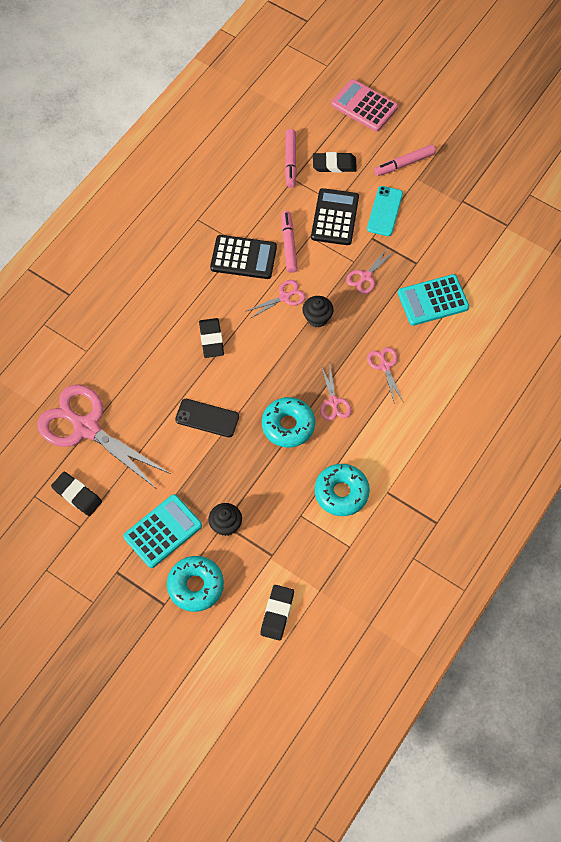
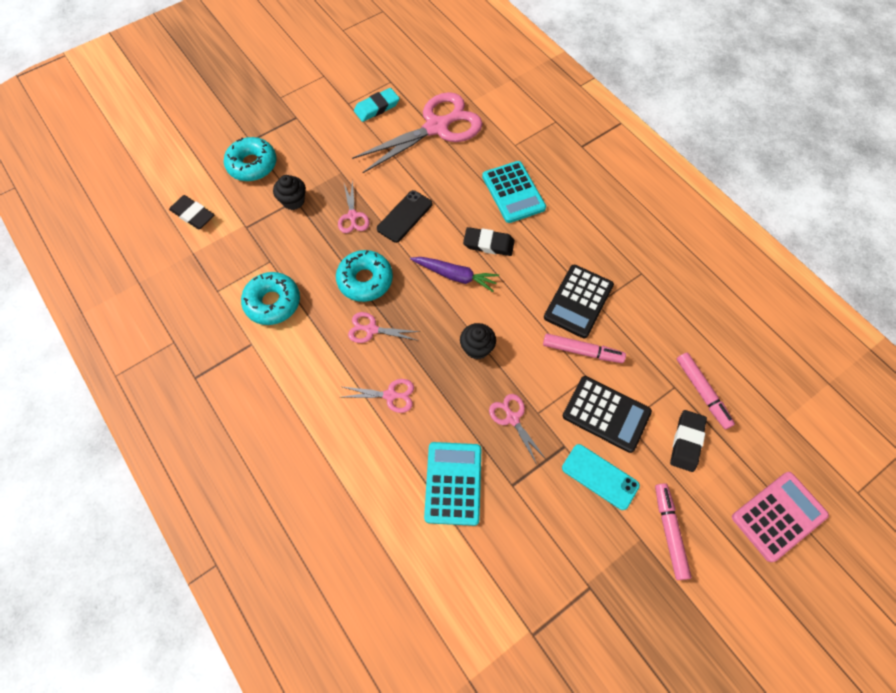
camera: 110 degrees right, 0 degrees up
black eraser [51,471,102,516] -> turquoise eraser [354,88,400,122]
turquoise calculator [123,494,202,568] -> turquoise calculator moved to [482,161,546,223]
pink scissors [247,280,306,319] -> pink scissors moved to [338,180,369,233]
pink marker [285,129,297,188] -> pink marker turned 135 degrees counterclockwise [677,353,735,429]
none -> purple carrot [410,257,499,292]

